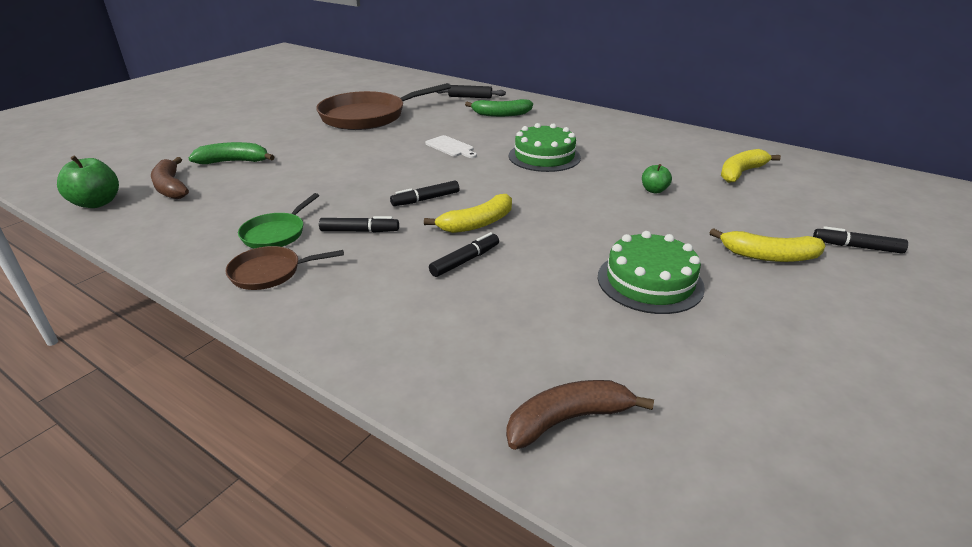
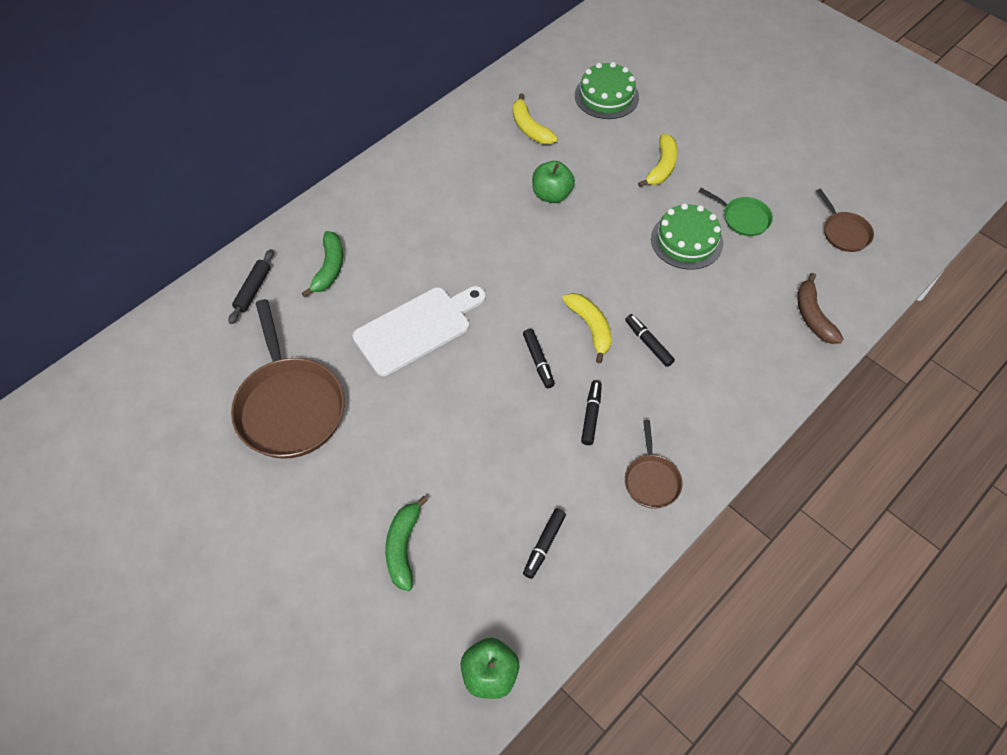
camera: 80 degrees left, 25 degrees up
brown banana [151,157,189,199] -> none
green pan [238,193,319,249] -> green pan moved to [699,188,773,236]
white cutting board [425,135,477,158] -> white cutting board [353,286,486,376], size x2.05
green cake [509,123,581,172] -> green cake moved to [575,62,639,119]
green apple [642,164,672,194] -> green apple [532,161,575,203], size x1.69
black marker [813,226,908,254] -> black marker moved to [523,509,566,579]
none -> brown pan [816,189,874,252]

